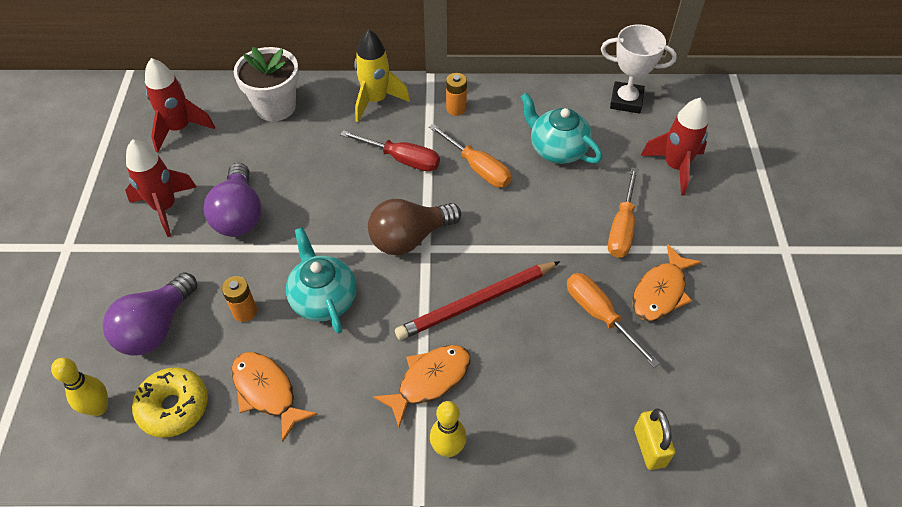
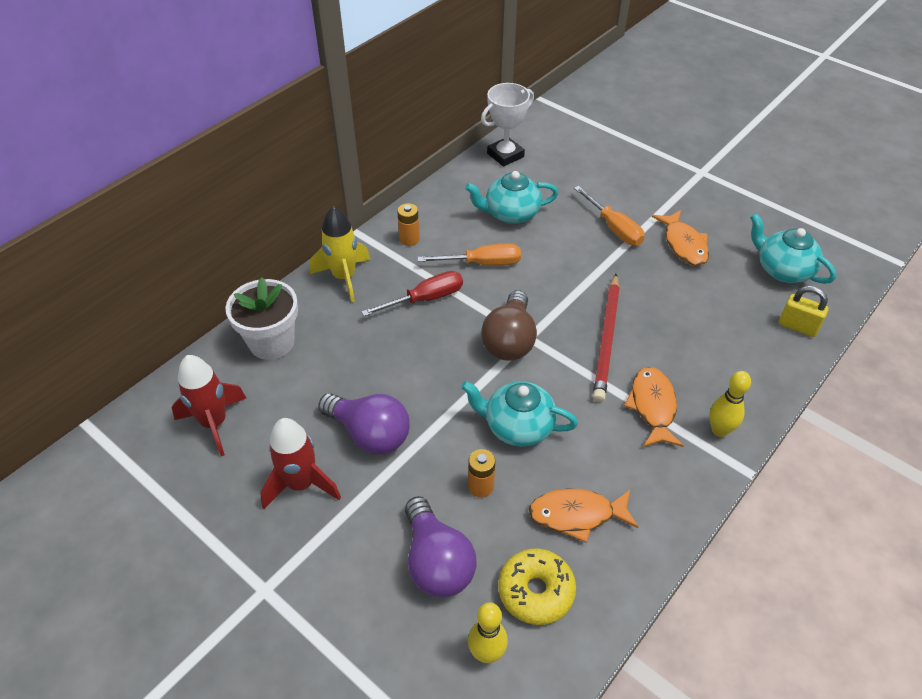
camera: 50 degrees left, 5 degrees down
orange screwdriver [567,273,660,368] -> none
red rocket [641,98,708,196] -> none
none -> turquoise teapot [750,213,836,284]

